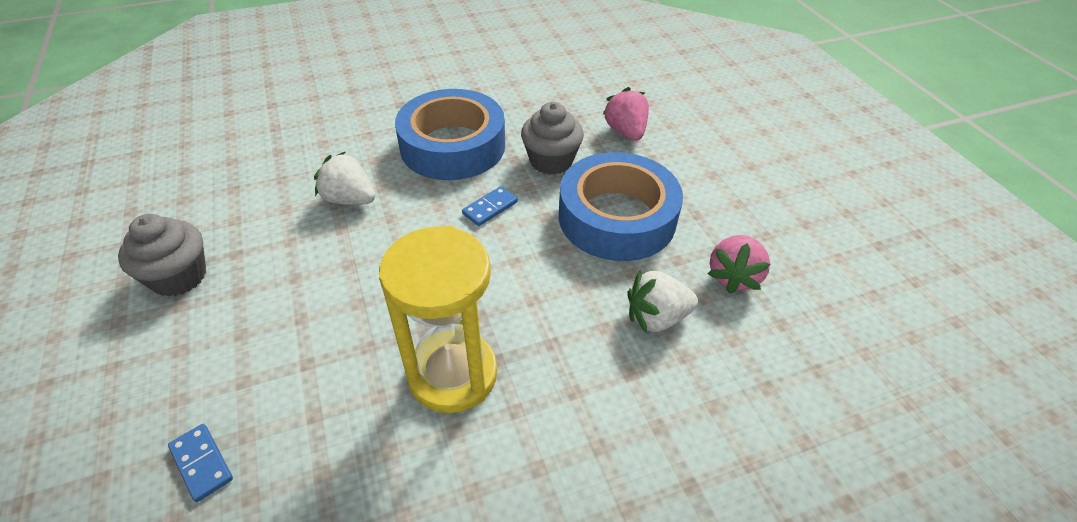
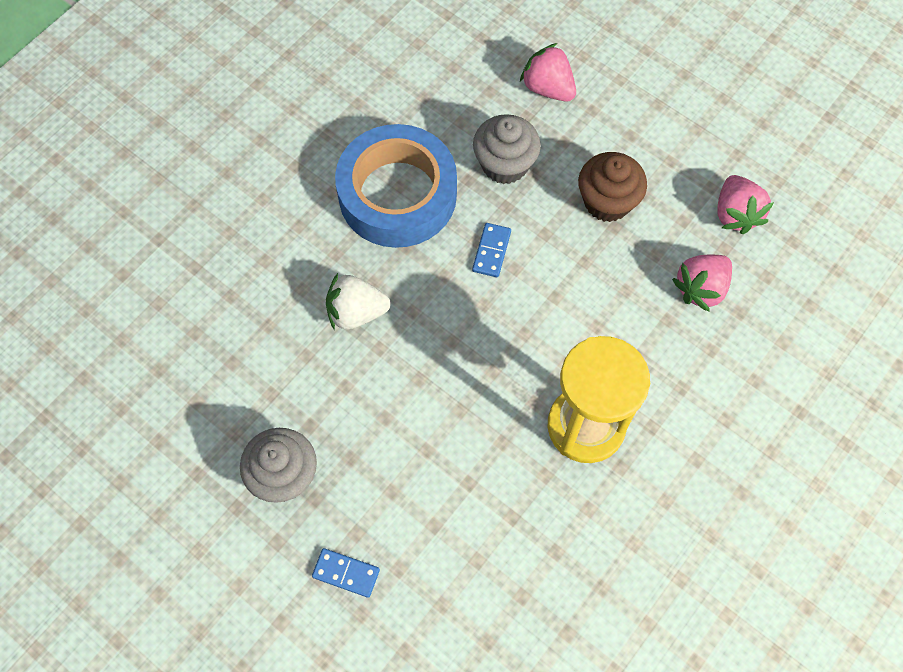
camera: 30 degrees left, 20 degrees up
blue domino [168,424,233,502] -> blue domino moved to [312,548,380,598]
blue tape [559,152,683,261] -> brown cupcake [578,152,647,222]
white strawberry [627,270,698,334] -> pink strawberry [672,255,732,312]

